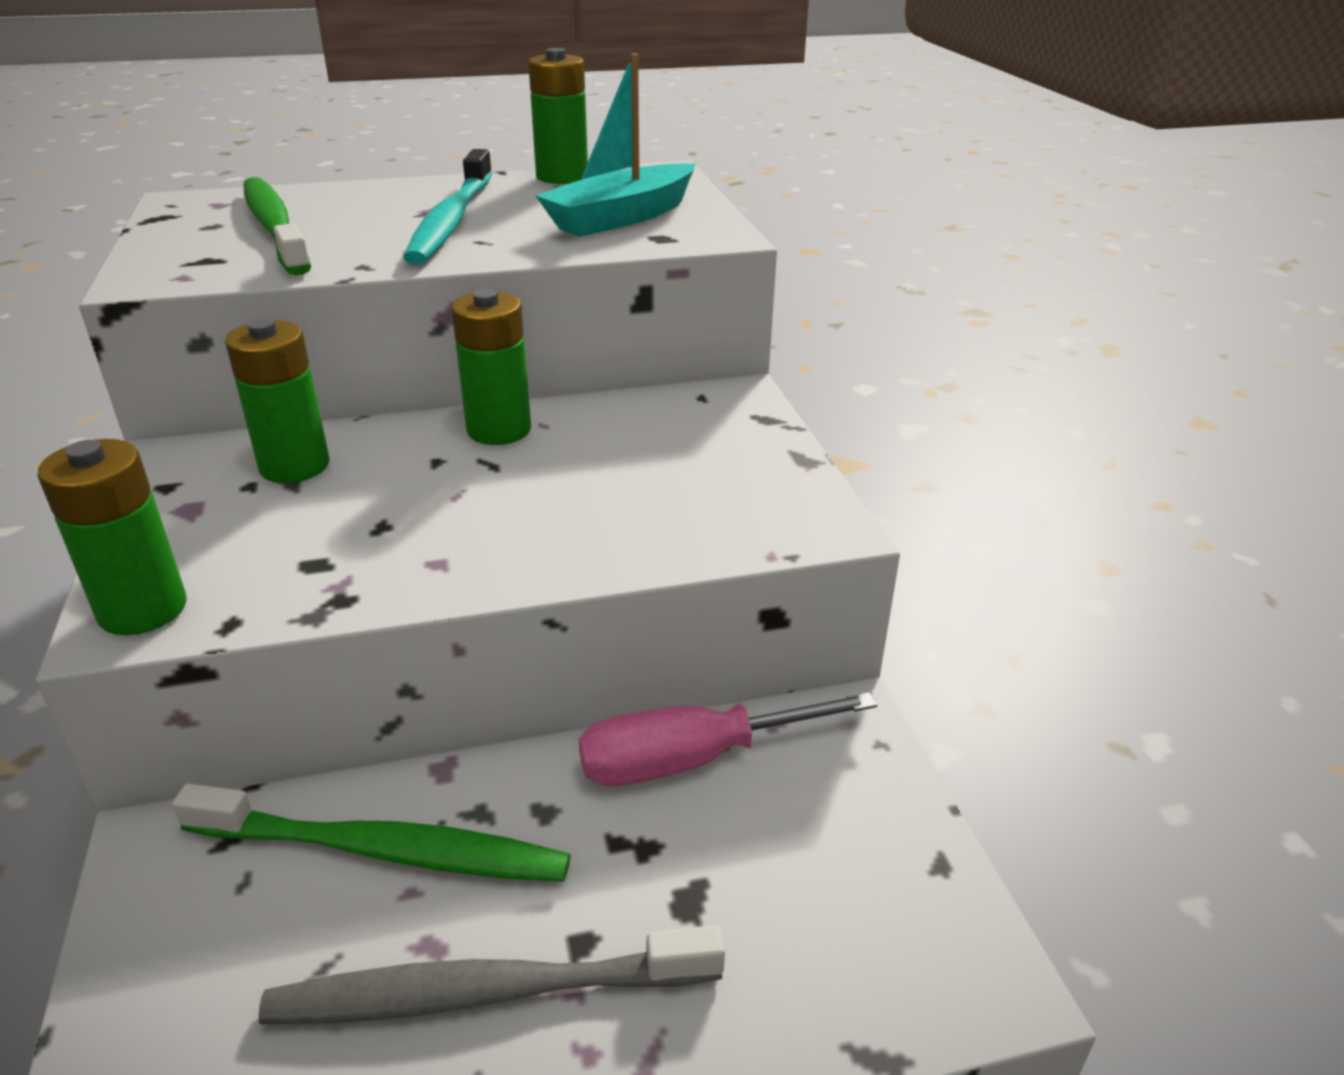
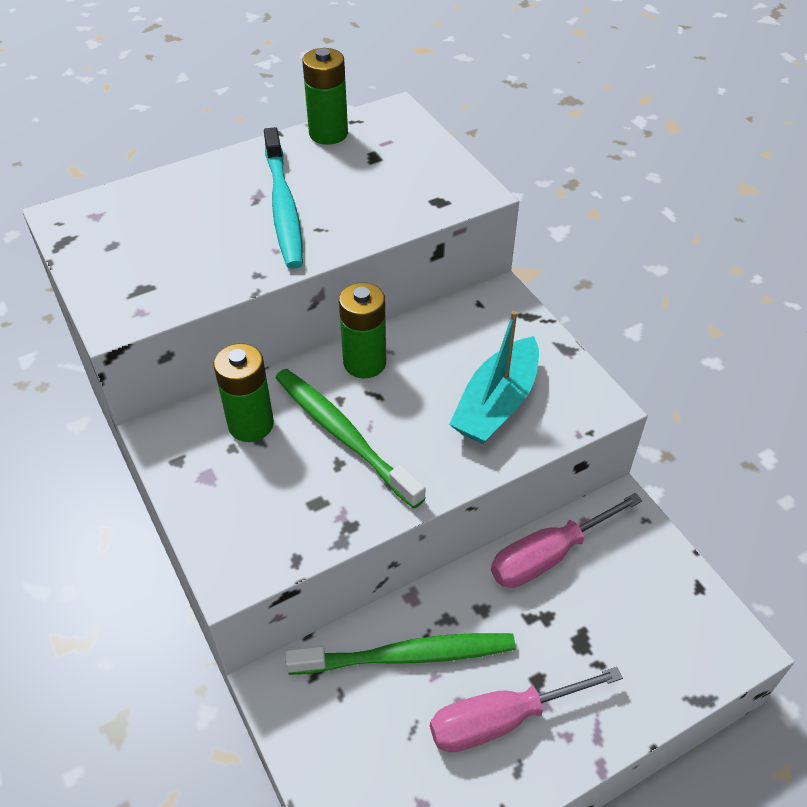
camera: 15 degrees left, 15 degrees up
green battery [38,439,187,635] -> none
green toothbrush [243,177,311,275] -> green toothbrush moved to [275,369,426,509]
grey toothbrush [258,926,725,1024] -> pink screwdriver [430,667,623,752]
turquoise boat [535,53,696,237] -> turquoise boat moved to [449,311,539,444]

